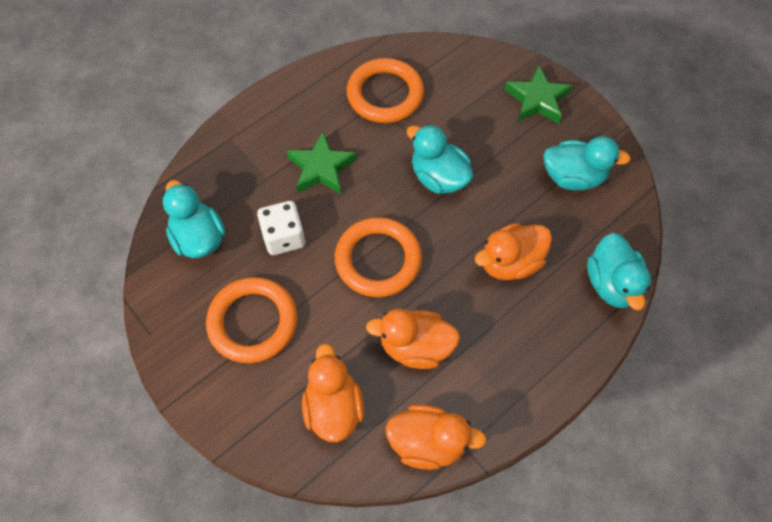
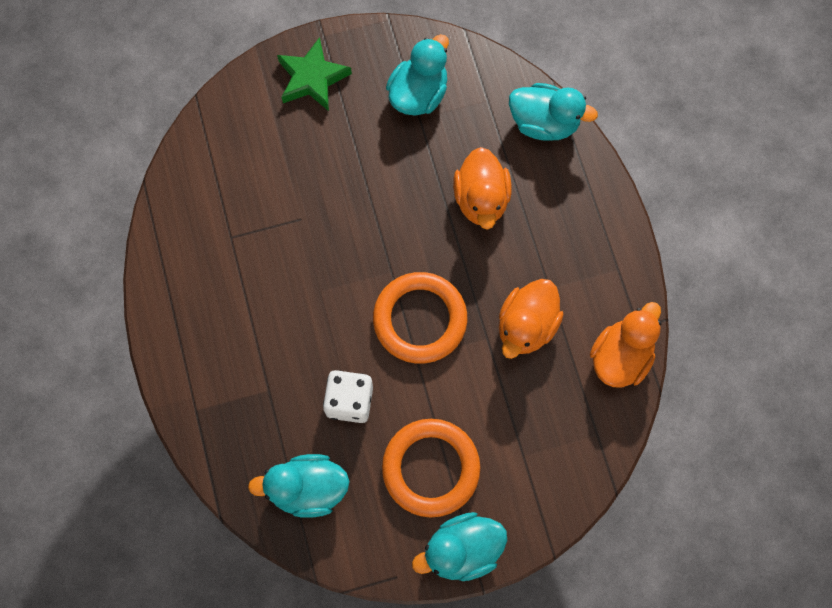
camera: 65 degrees left, 10 degrees up
green star [287,132,357,194] -> none
orange duck [302,344,364,442] -> none
orange ring [347,58,424,123] -> none
turquoise duck [407,124,473,194] -> turquoise duck moved to [412,512,507,581]

